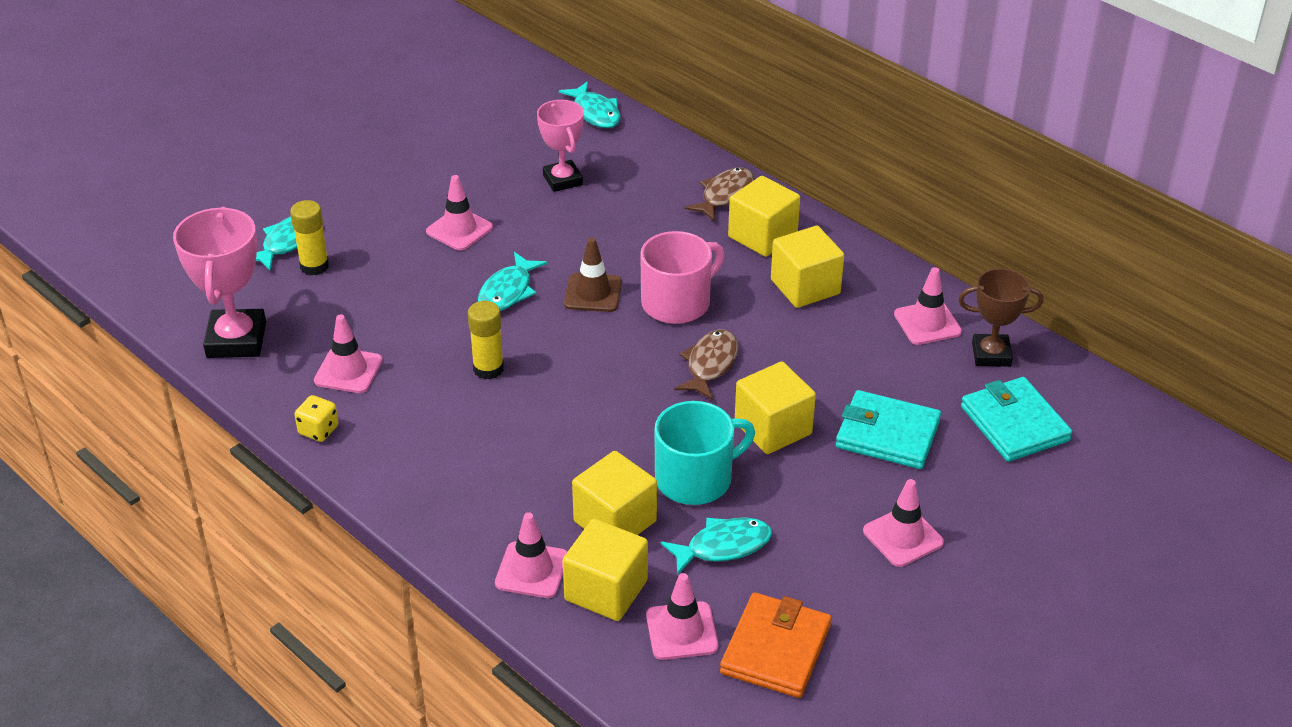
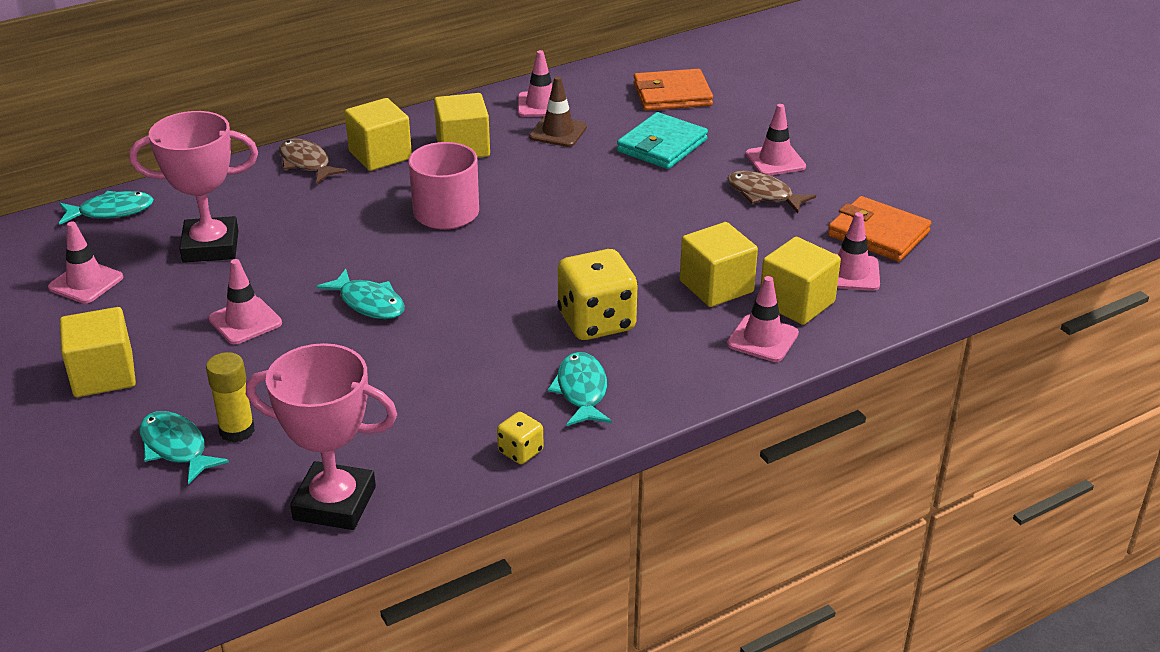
camera: 75 degrees left, 5 degrees down
pink traffic cone [314,314,383,393] -> pink traffic cone moved to [48,221,123,304]
yellow glue stick [468,301,504,379] -> none
pink trophy [537,100,584,192] -> pink trophy [129,111,258,263], size x1.52
brown traffic cone [564,238,622,312] -> brown traffic cone moved to [529,76,587,147]
turquoise mug [654,401,755,505] -> none
turquoise fish [661,517,772,575] -> turquoise fish moved to [548,352,612,426]
brown fish [674,329,738,400] -> brown fish moved to [727,171,816,213]
yellow cube [735,361,816,454] -> yellow cube moved to [60,307,136,397]
brown trophy [958,268,1044,367] -> none
turquoise wallet [961,377,1072,462] -> orange wallet [633,69,713,111]
none -> yellow dice [557,249,638,340]

